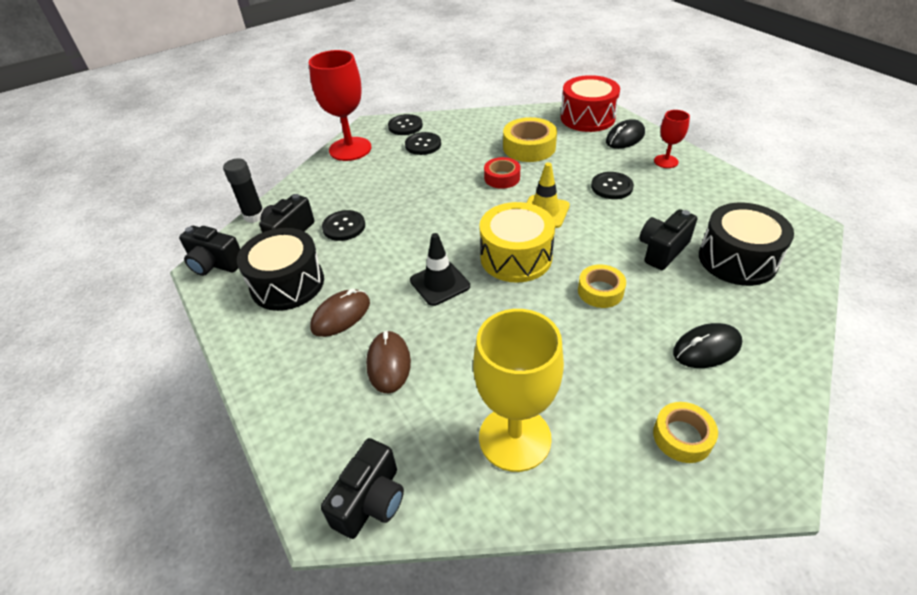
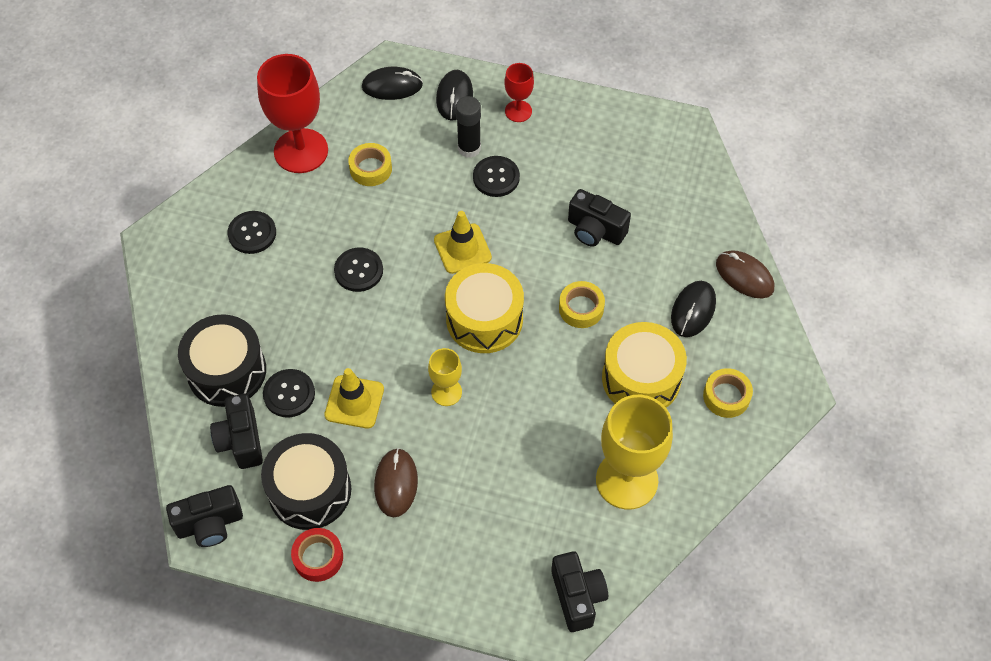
camera: 45 degrees left, 15 degrees up
black glue stick [223,158,263,223] -> black glue stick moved to [456,96,481,158]
red goblet [309,50,371,161] -> red goblet moved to [257,54,328,173]
brown mouse [366,331,411,393] -> brown mouse moved to [716,250,774,298]
black button [388,114,423,135] -> black button moved to [334,248,383,292]
black traffic cone [410,233,470,306] -> yellow goblet [428,348,462,406]
red tape [484,157,520,189] -> red tape moved to [291,528,343,582]
yellow tape [503,117,557,162] -> yellow tape [348,143,392,186], size x0.64
red drum [561,75,620,132] -> black mouse [362,67,423,100]
black camera [639,209,697,270] -> black camera turned 60 degrees counterclockwise [568,189,631,246]
black drum [699,203,794,286] -> black drum moved to [178,314,266,407]
none -> yellow traffic cone [324,368,384,429]
none -> yellow drum [602,322,687,408]

